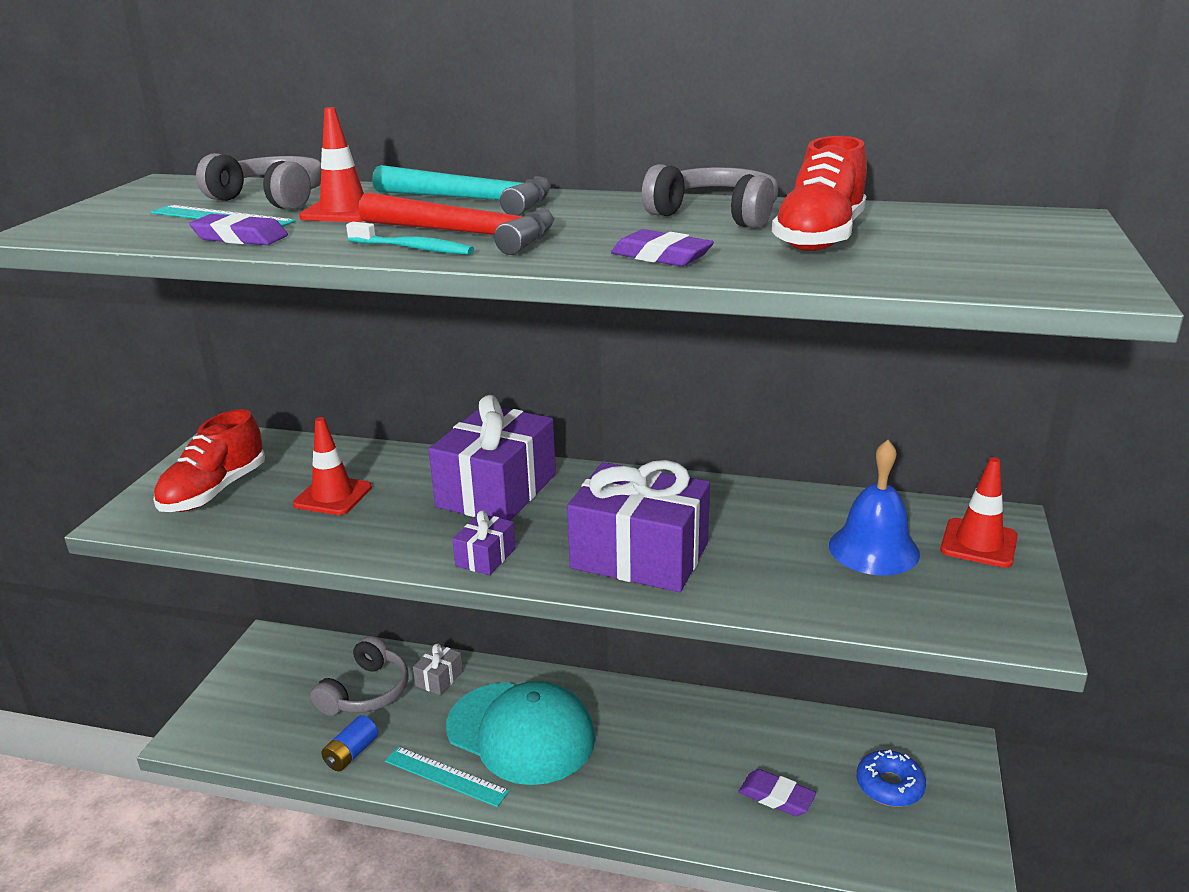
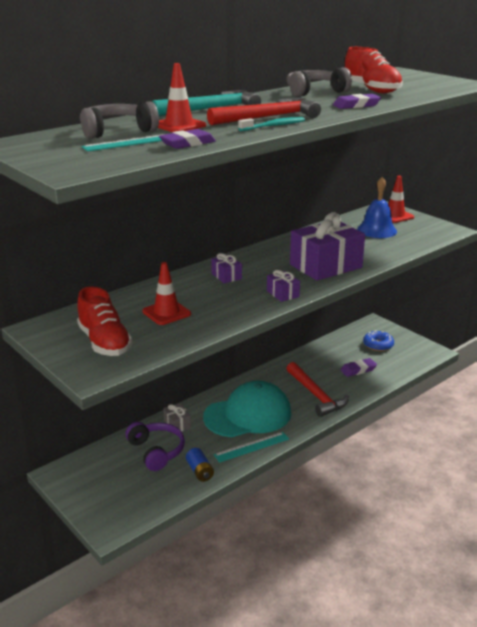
camera: 55 degrees left, 0 degrees up
grey headphones [310,636,409,716] -> purple headphones [125,422,185,471]
purple gift [428,395,556,521] -> purple gift [211,253,242,283], size x0.45
none -> red hammer [286,362,349,417]

